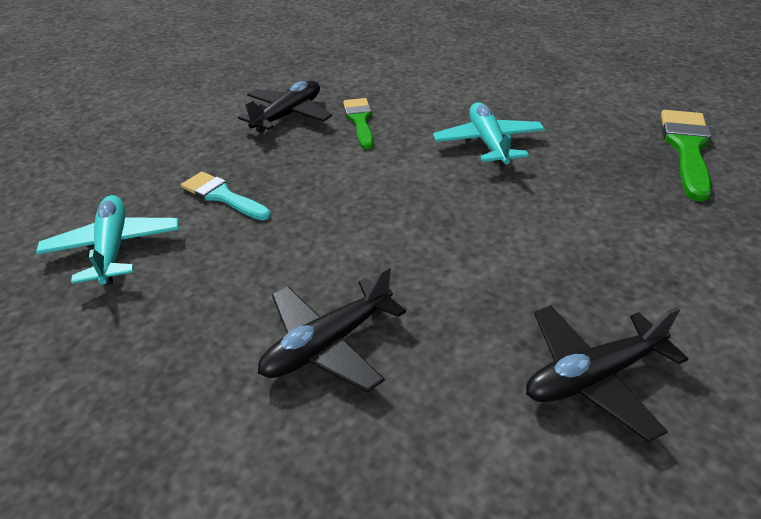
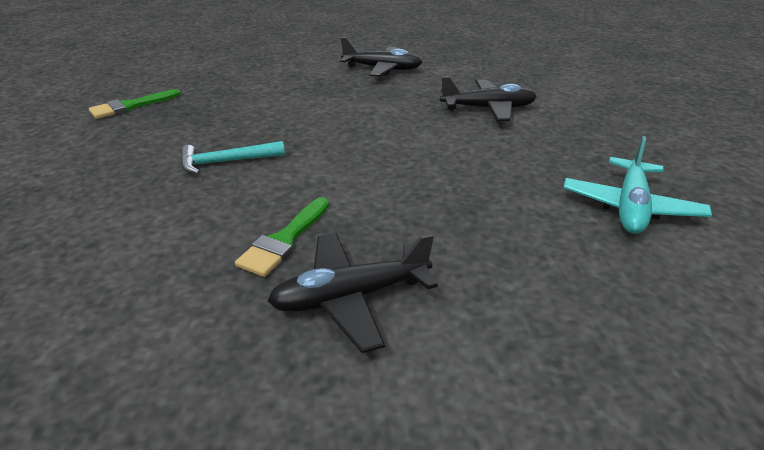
camera: 145 degrees left, 5 degrees down
turquoise brush [181,171,271,220] -> none
turquoise plane [433,102,545,168] -> turquoise hammer [181,141,285,174]
green brush [661,110,712,202] -> green brush [89,89,181,119], size x0.66

